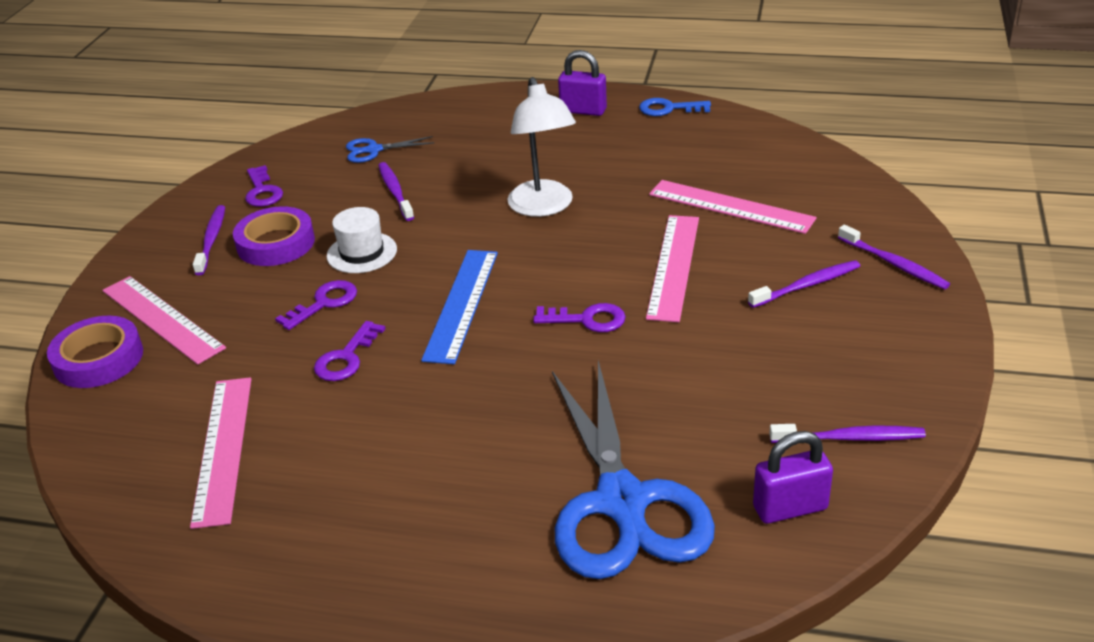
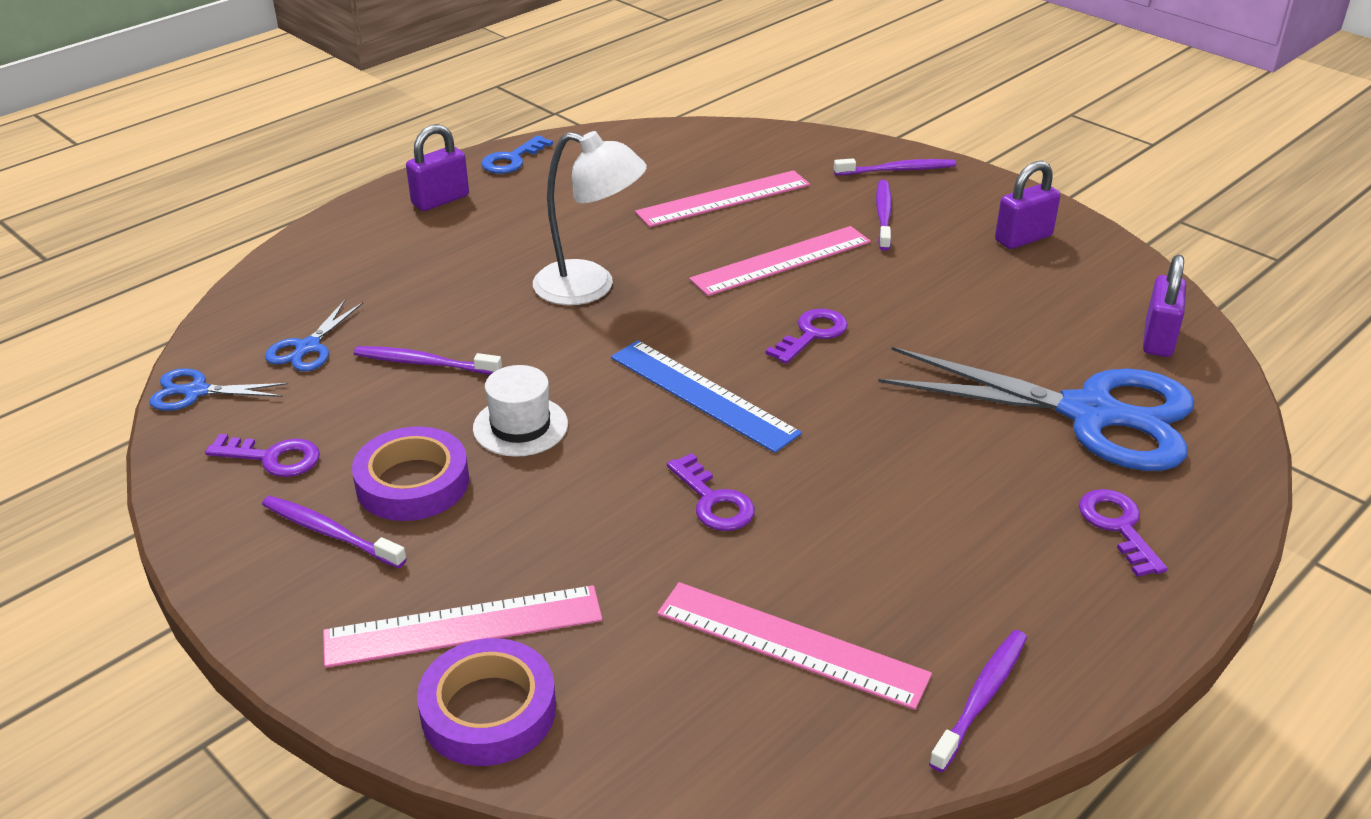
camera: 60 degrees left, 0 degrees up
purple key [275,280,357,330] -> purple key moved to [1079,489,1168,577]
pink ruler [646,215,699,322] -> pink ruler turned 75 degrees counterclockwise [689,226,871,296]
purple toothbrush [769,424,926,443] -> purple toothbrush moved to [929,630,1027,772]
none -> blue scissors [149,368,288,411]
none -> purple padlock [995,161,1060,249]

